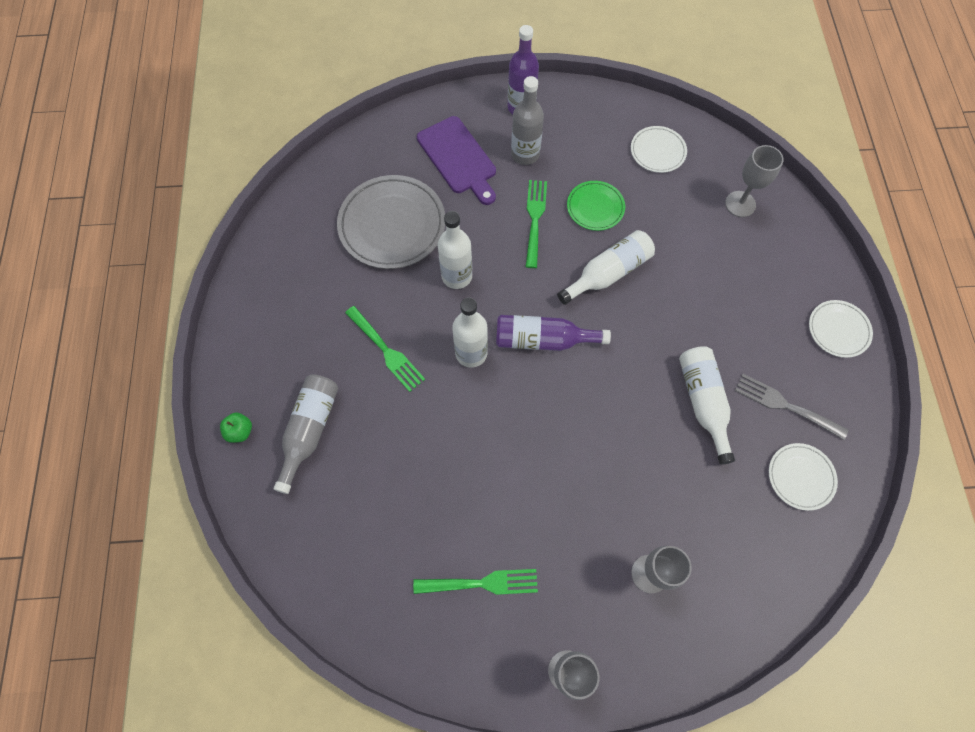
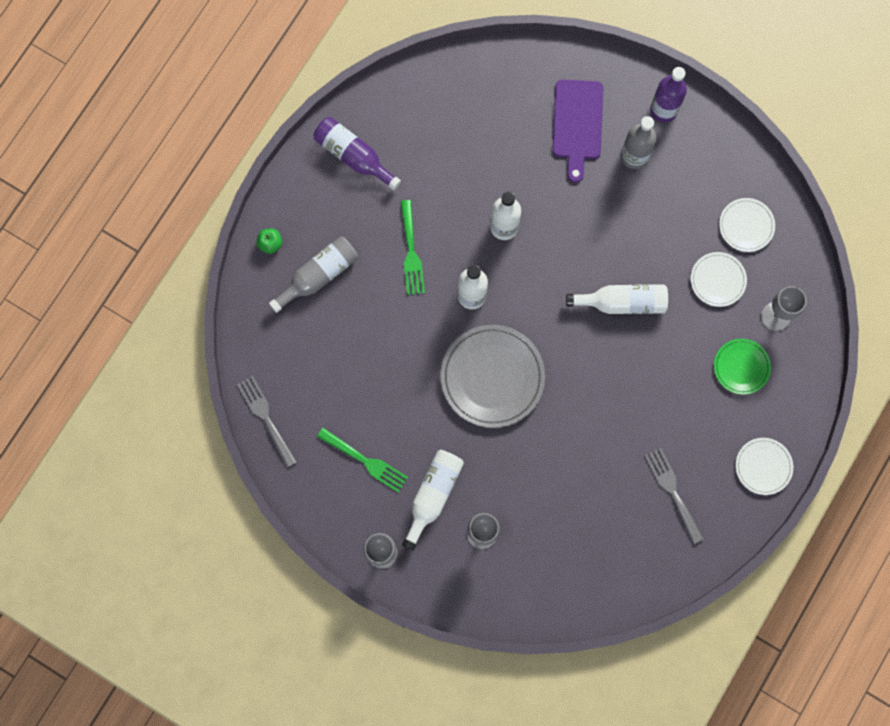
camera: 35 degrees right, 10 degrees up
grey plate [337,175,445,269] -> grey plate moved to [441,325,545,428]
purple bottle [496,315,611,351] -> purple bottle moved to [314,117,401,190]
green fork [526,180,547,268] -> none
green plate [567,181,625,231] -> green plate moved to [714,339,771,395]
white bottle [679,346,735,465] -> white bottle moved to [402,450,464,551]
white plate [769,443,838,511] -> white plate moved to [691,252,747,307]
none -> grey fork [237,376,297,467]

